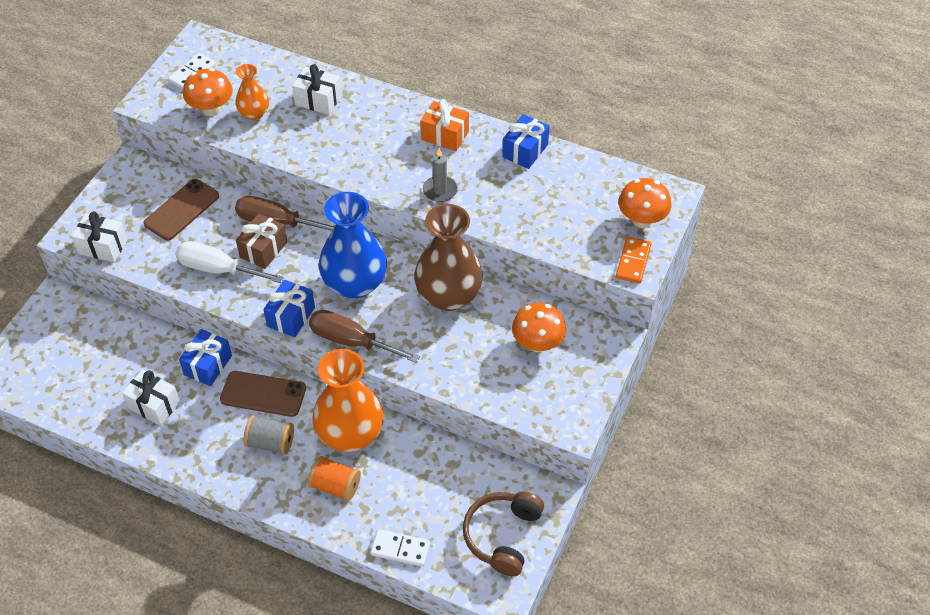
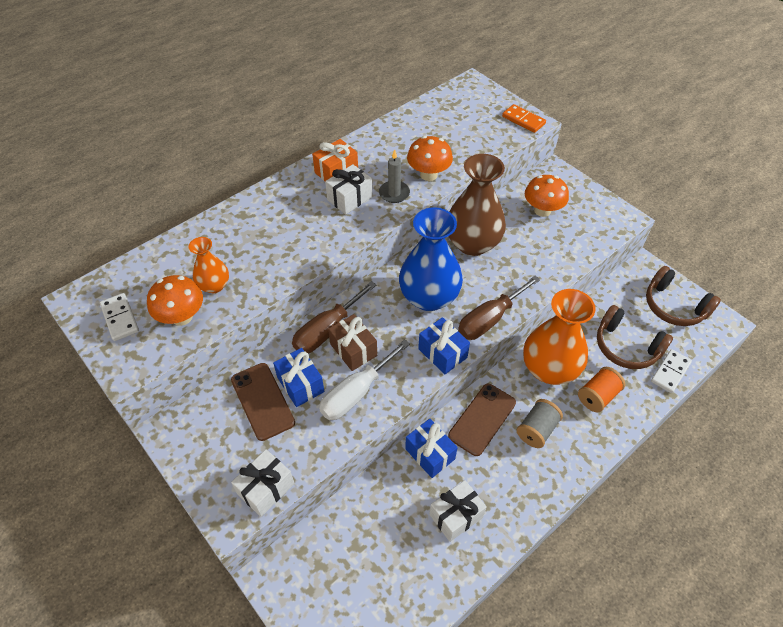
camera: 65 degrees left, 0 degrees up
white gift [292,64,342,115] -> white gift moved to [325,164,372,214]
blue gift [502,114,550,169] -> blue gift moved to [273,348,325,407]
orange mushroom [618,178,671,228] -> orange mushroom moved to [407,136,453,181]
none -> brown headphones [597,305,673,369]

